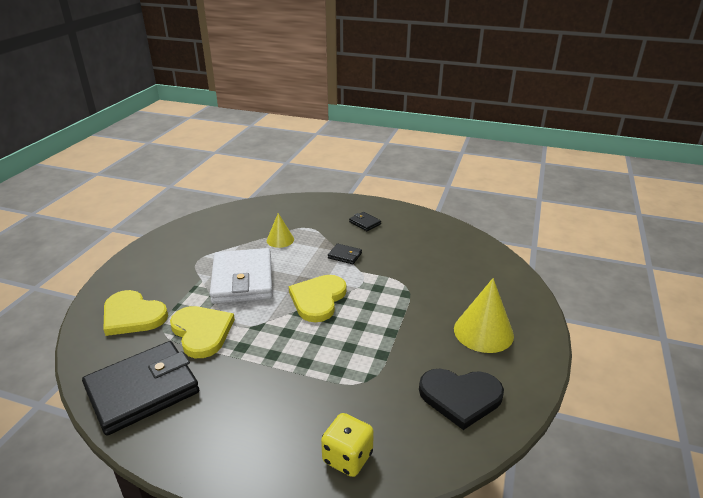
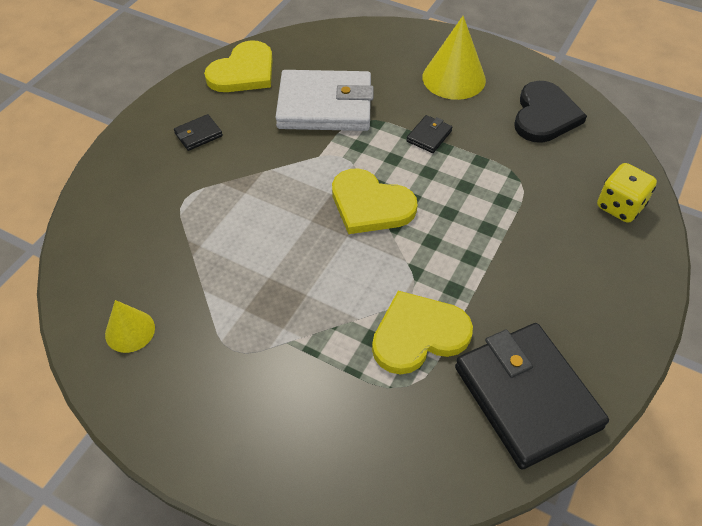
camera: 80 degrees left, 20 degrees up
yellow heart [103,290,168,336] -> yellow heart moved to [204,40,273,92]
white wallet [209,248,273,304] -> white wallet moved to [275,70,374,131]
yellow cone [267,213,294,248] -> yellow cone moved to [105,300,155,353]
black wallet [328,243,362,264] -> black wallet moved to [406,115,453,153]

